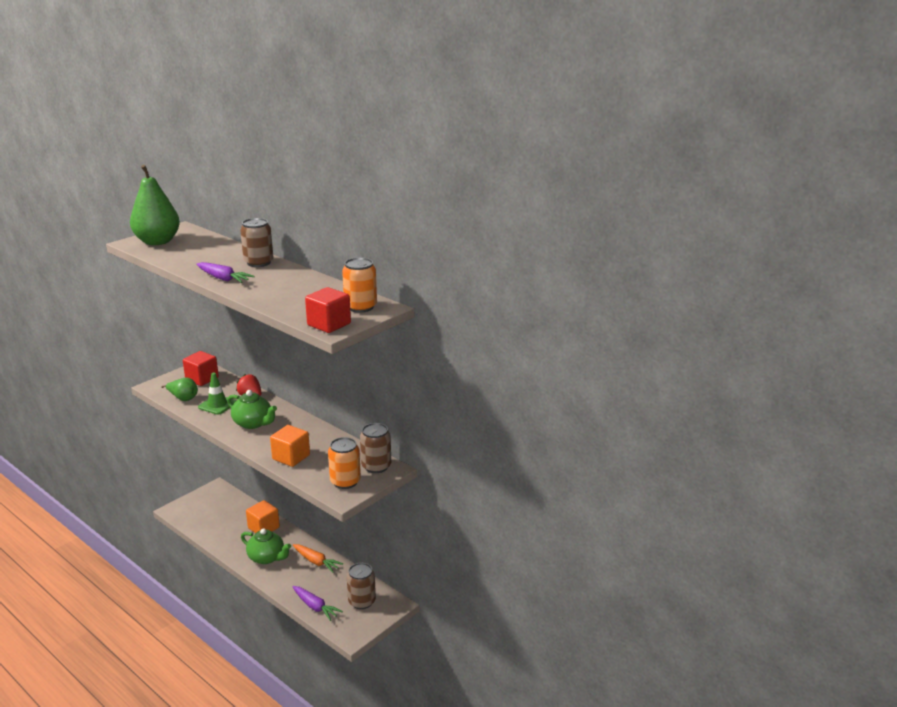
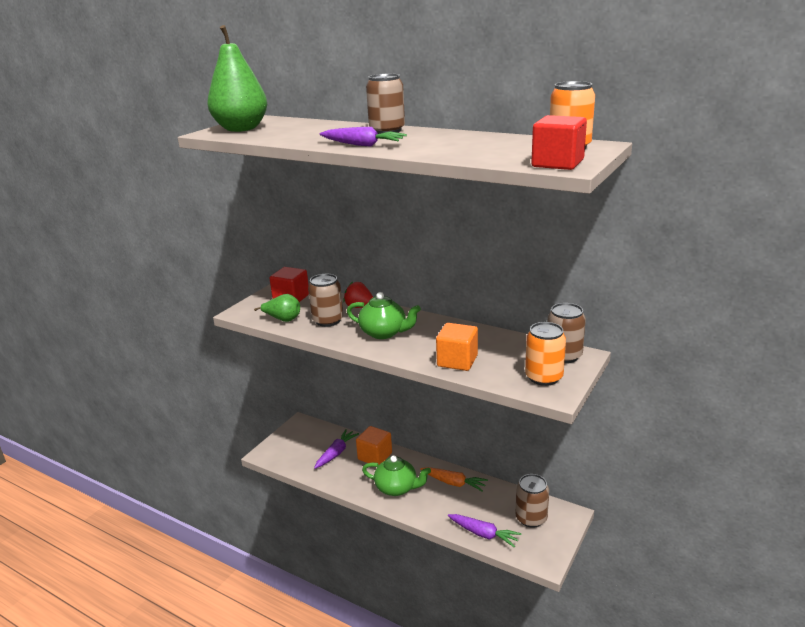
camera: 10 degrees left, 0 degrees up
green traffic cone [198,373,236,415] -> brown can [308,274,343,327]
none -> purple carrot [314,429,359,469]

